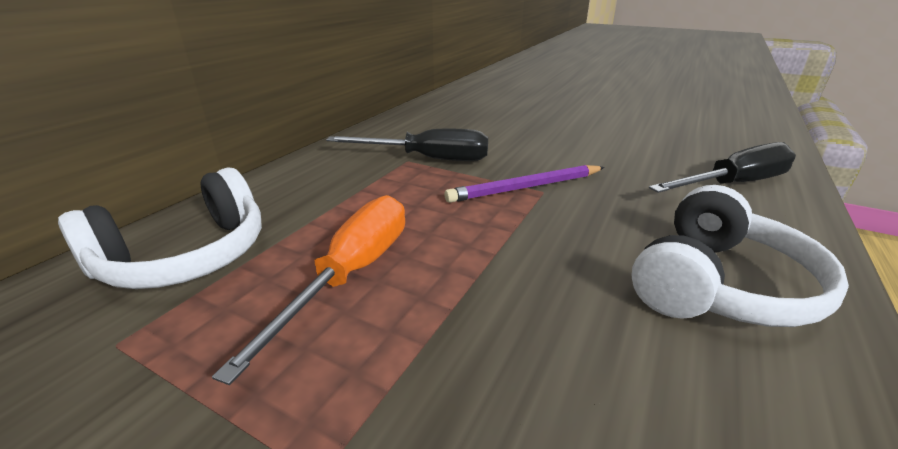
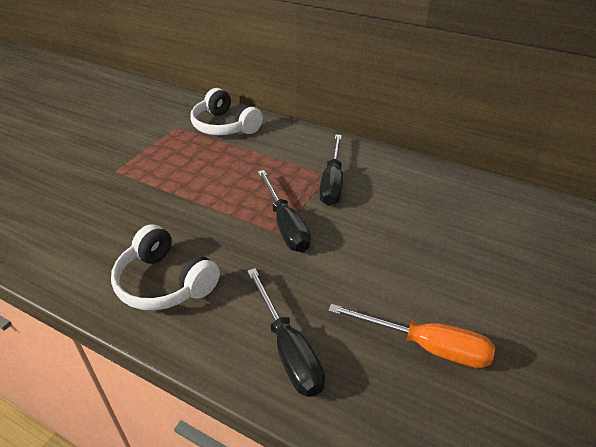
camera: 90 degrees right, 10 degrees up
orange screwdriver [212,195,405,385] -> orange screwdriver moved to [328,304,495,368]
purple pencil [444,165,605,203] -> black screwdriver [258,170,311,252]

